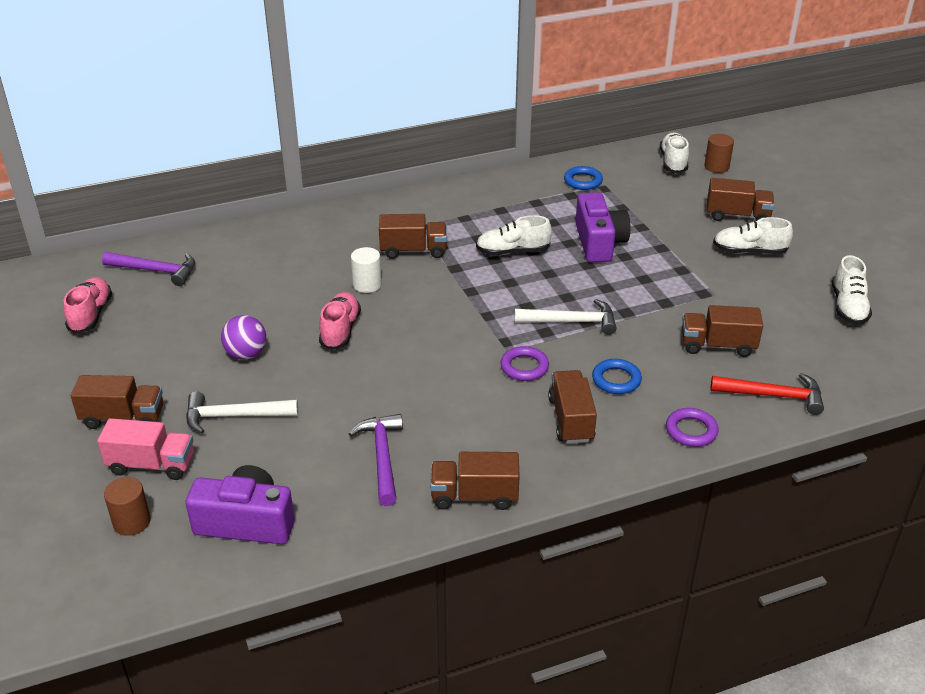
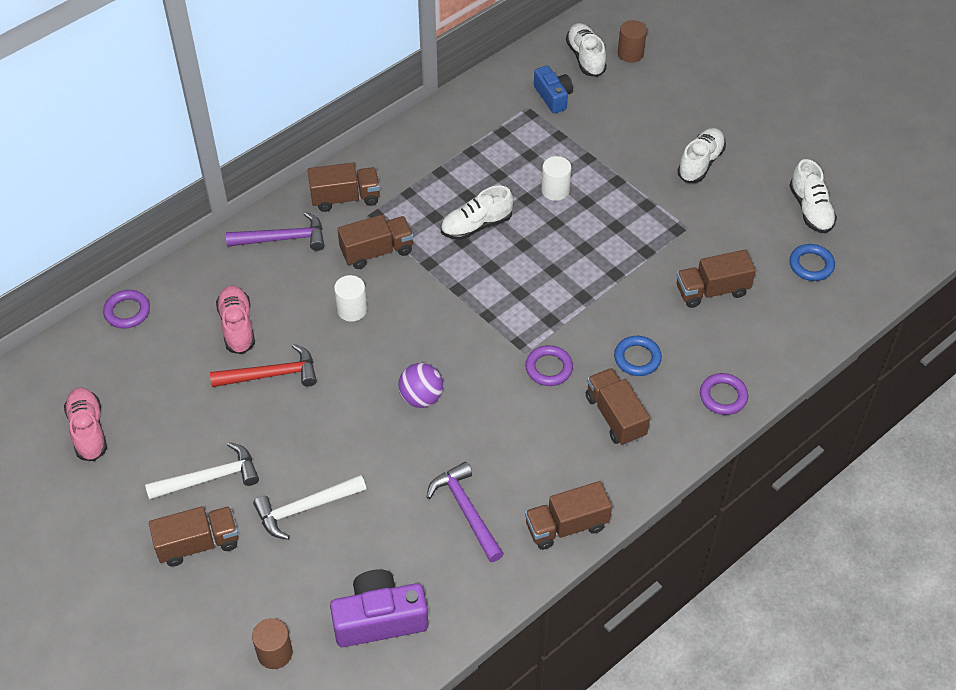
camera: 20 degrees left, 15 degrees up
pink truck [97,418,194,480] -> none
purple hammer [102,252,195,286] -> purple hammer moved to [226,212,324,251]
purple ball [221,315,266,360] -> purple ball moved to [398,363,443,408]
pink shoe [319,292,361,350] -> pink shoe moved to [216,286,255,354]
white hammer [515,299,617,335] -> white hammer moved to [145,442,259,500]
blue ring [564,166,603,190] -> blue ring moved to [789,244,835,281]
purple camera [575,192,630,262] -> white cylinder [541,156,571,201]
brown truck [707,178,775,221] -> brown truck moved to [307,162,380,212]
red hammer [711,373,824,415] -> red hammer moved to [210,344,317,387]
white shoe [713,217,793,254] -> white shoe turned 135 degrees clockwise [677,128,726,183]
none -> purple ring [103,290,150,329]
none -> blue camera [534,65,573,114]

